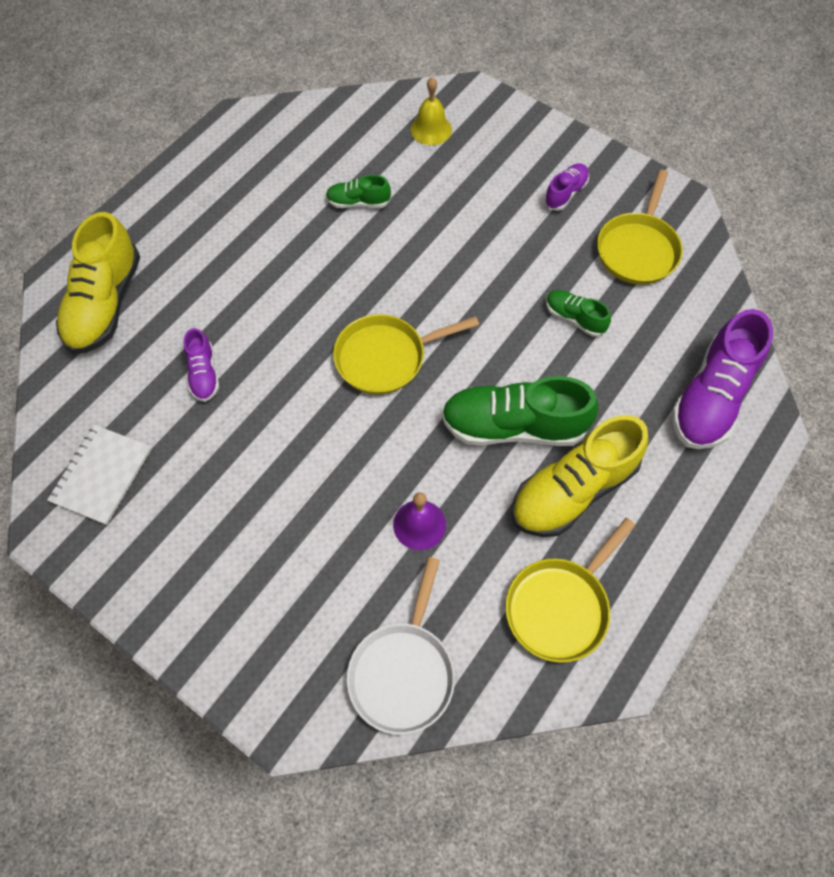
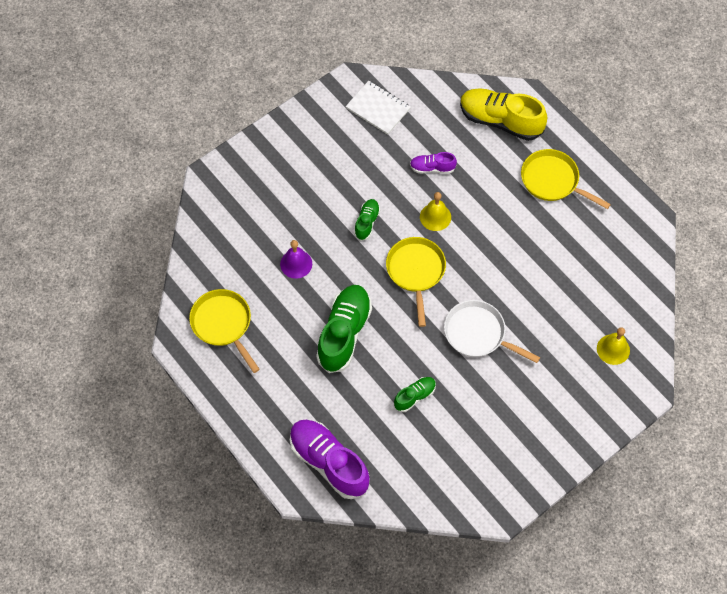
camera: 105 degrees right, 0 degrees up
green shoe [326,175,391,208] -> green shoe moved to [354,199,380,241]
white pan [347,557,455,735] -> white pan moved to [444,300,540,363]
yellow shoe [511,415,648,537] -> none
purple shoe [544,163,589,211] -> none
yellow pan [597,170,683,285] -> yellow pan moved to [521,149,611,209]
none -> yellow bell [420,192,451,231]

